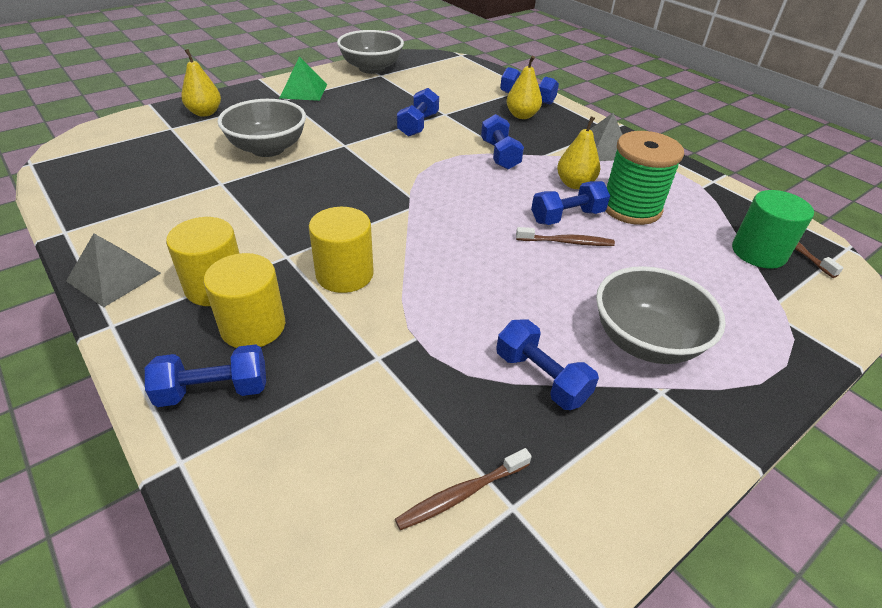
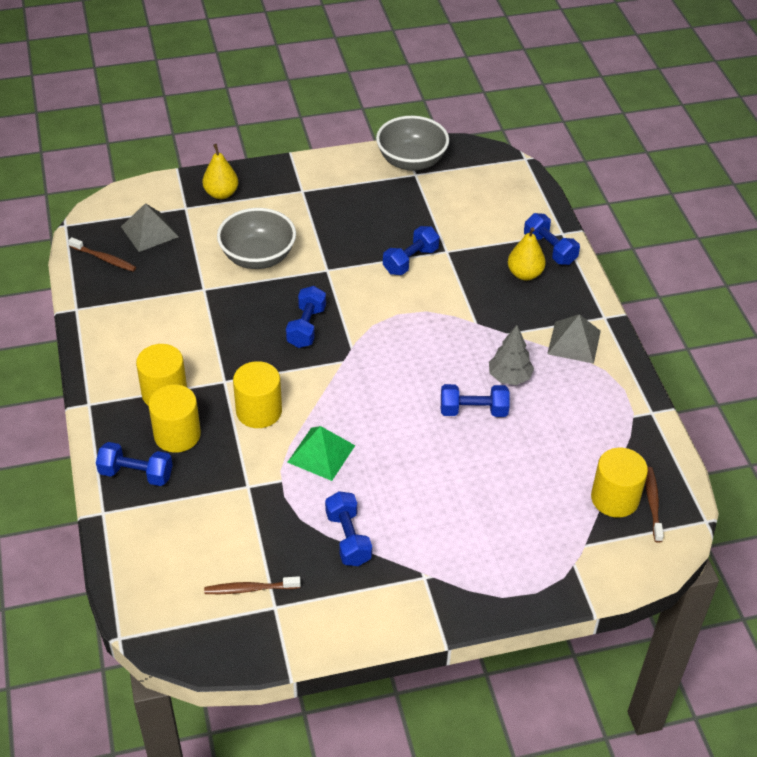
camera: 25 degrees right, 5 degrees up
grey pyramid [66,233,161,307] -> grey pyramid moved to [121,203,178,252]
green pyramid [280,56,327,101] -> green pyramid moved to [287,426,355,481]
blue dumbbell [481,114,524,169] -> blue dumbbell moved to [286,286,326,348]
brown toothbrush [516,227,615,246] -> brown toothbrush moved to [68,237,136,272]
yellow pear [557,116,600,189] -> grey tree [489,325,534,385]
grey bowl [596,266,726,364] -> none
green spool [606,131,684,225] -> none
green cylinder [732,190,814,269] -> yellow cylinder [591,448,648,518]

